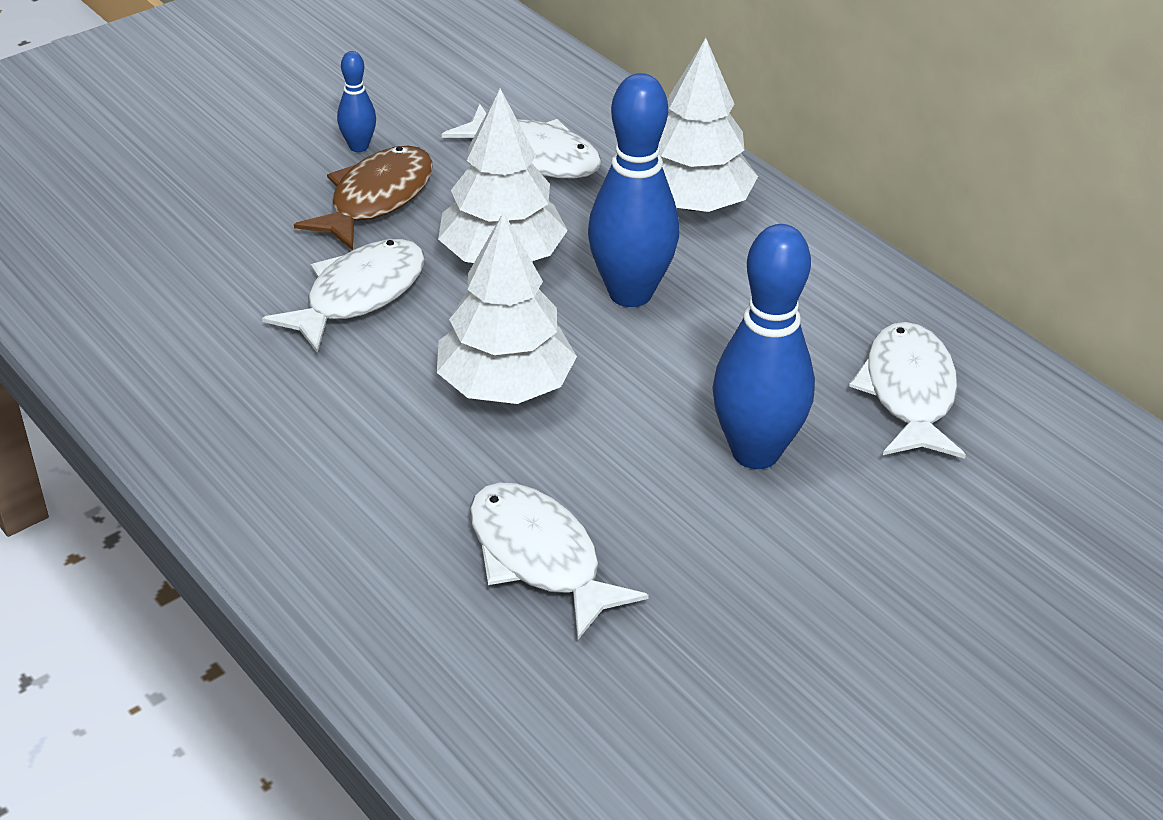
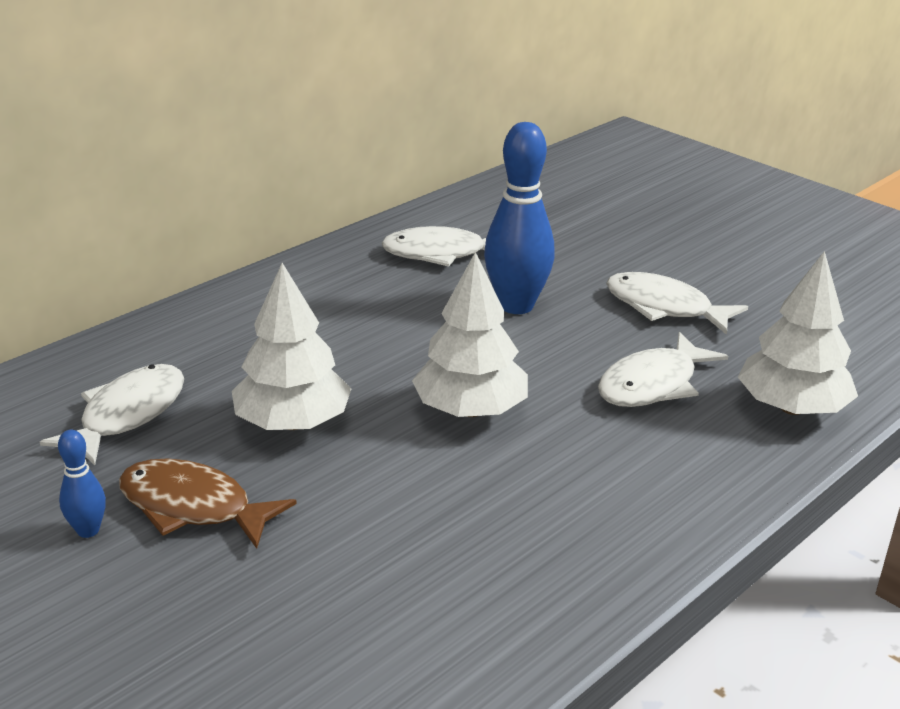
camera: 95 degrees left, 10 degrees down
white fish [262,239,425,353] -> white fish moved to [606,272,748,335]
blue bowling pin [588,73,679,307] -> none
white tree [659,38,758,212] -> white tree moved to [738,251,858,415]

